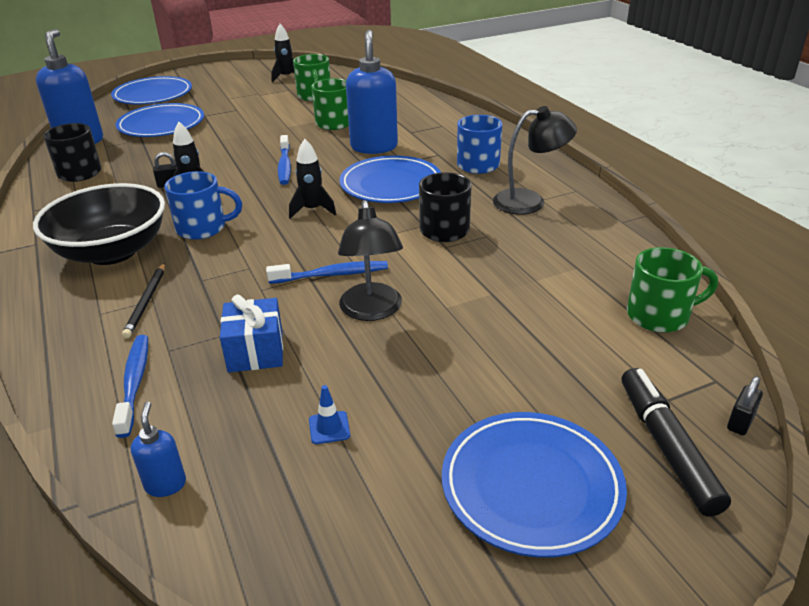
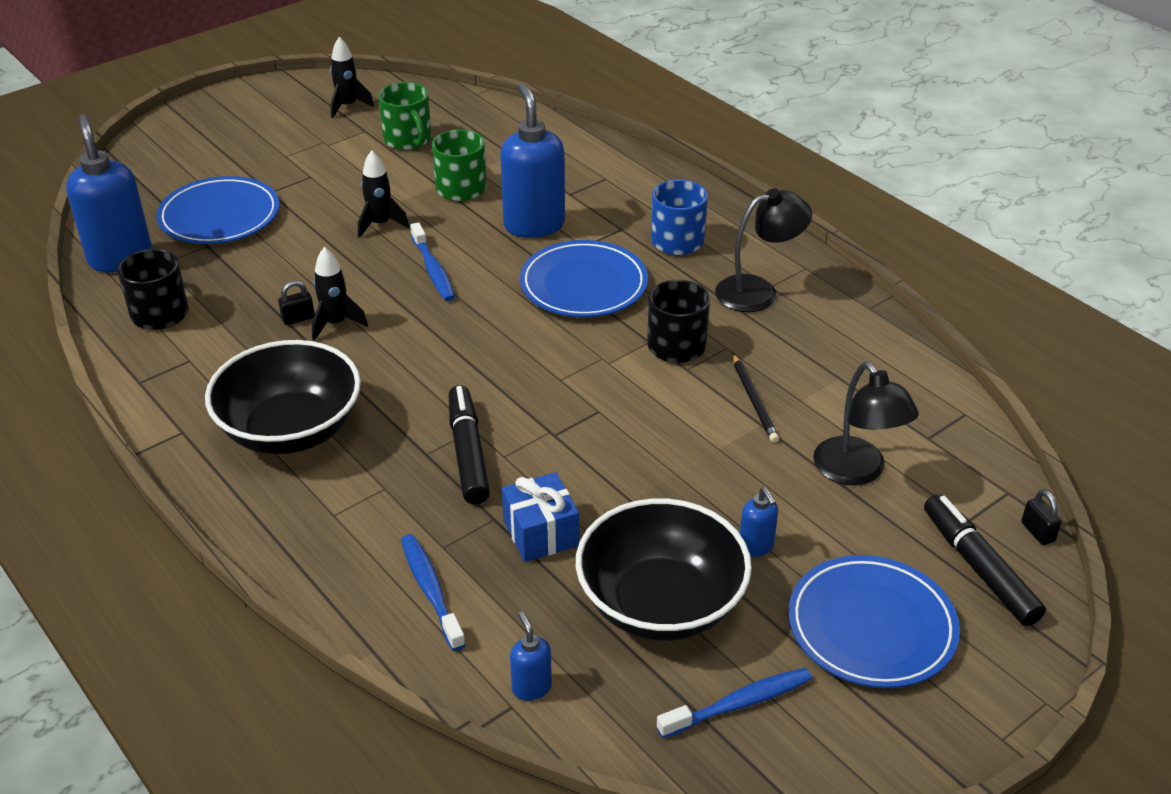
camera: 15 degrees left, 5 degrees up
blue plate [111,76,192,104] -> none
black pencil [122,263,165,339] -> black pencil moved to [733,354,779,443]
blue mug [164,171,242,240] -> none
blue toothbrush [266,261,388,284] -> blue toothbrush moved to [657,668,812,738]
black rocket [289,139,336,219] -> black rocket moved to [358,151,409,238]
blue traffic cone [309,385,350,444] -> black bowl [576,498,752,641]
black lamp [338,200,403,321] -> black lamp moved to [813,362,919,485]
green mug [627,247,718,333] -> none
black padlock [727,376,763,435] -> black padlock turned 45 degrees counterclockwise [1021,489,1062,545]
none -> black marker [448,385,490,504]
none -> blue soap dispenser [740,487,778,557]

